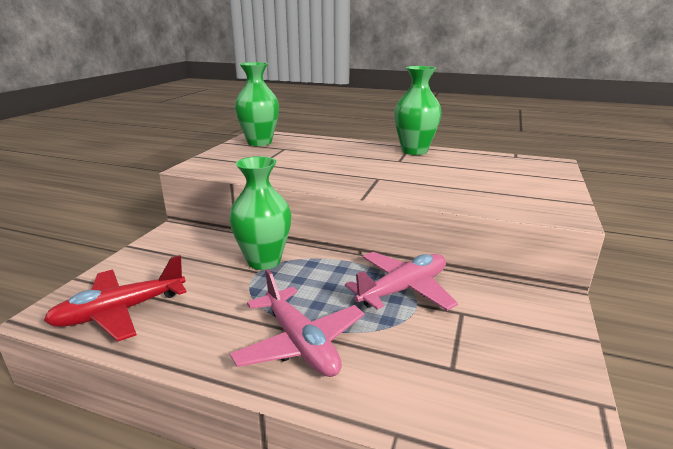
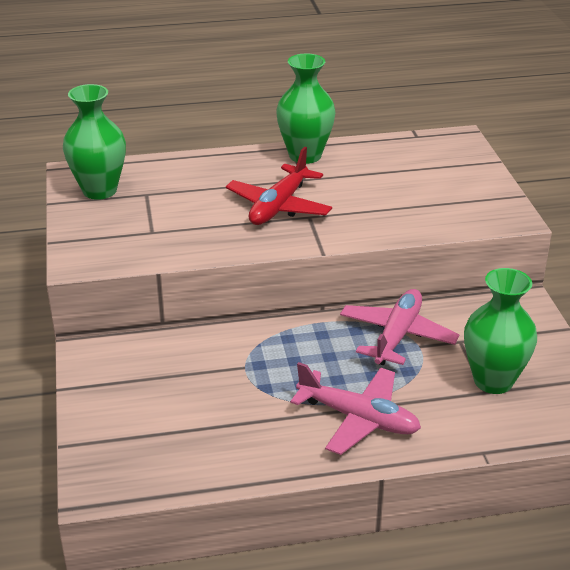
camera: 30 degrees left, 10 degrees up
red plane [43,255,186,342] -> red plane moved to [226,147,332,225]
green vase [229,156,291,270] -> green vase moved to [464,268,537,394]

